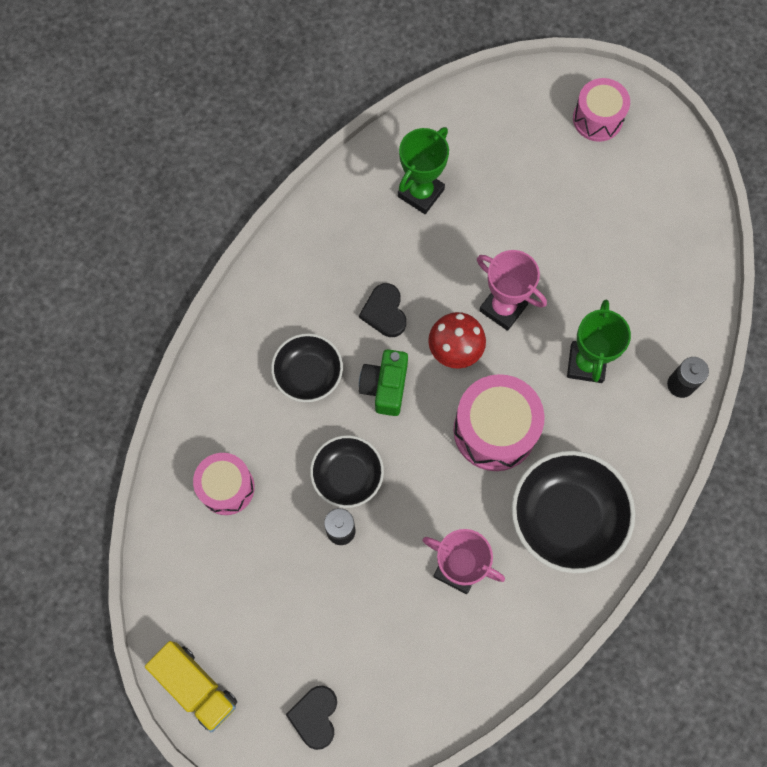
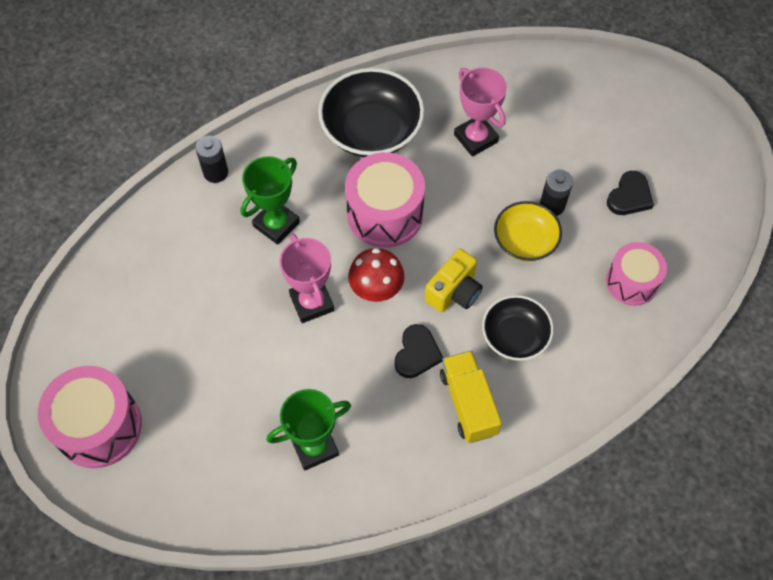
camera: 150 degrees left, 10 degrees down
yellow truck [145,641,237,732] -> yellow truck moved to [440,350,502,443]
black heart [286,686,337,750] -> black heart moved to [607,171,654,215]
black bowl [310,435,384,508] -> yellow bowl [494,201,562,261]
green camera [359,350,408,416] -> yellow camera [425,249,483,312]
pink drum [573,78,630,142] -> pink drum [38,366,142,468], size x1.53

